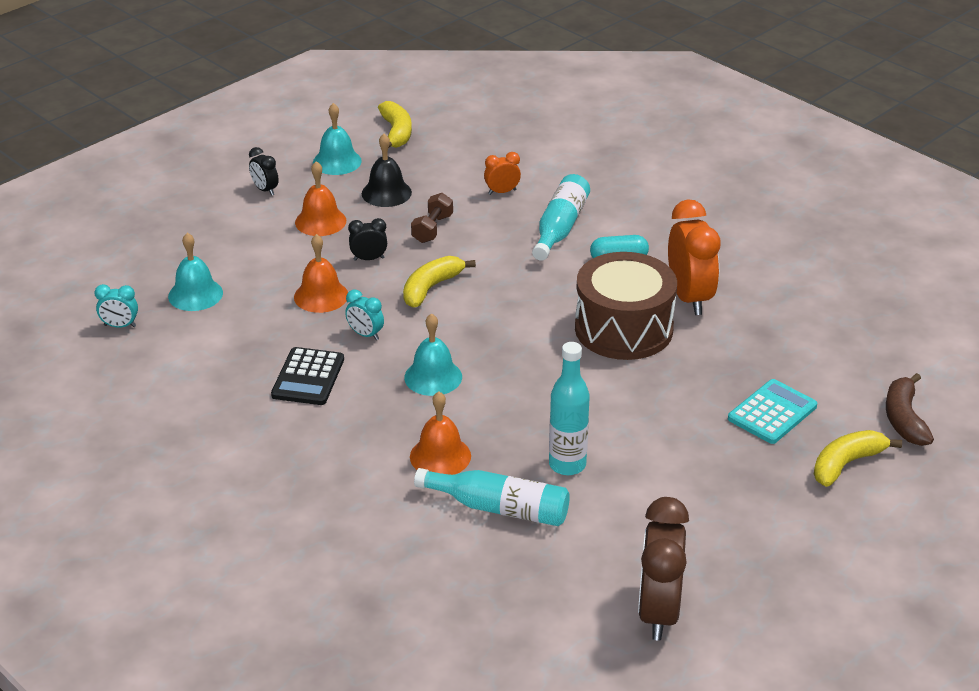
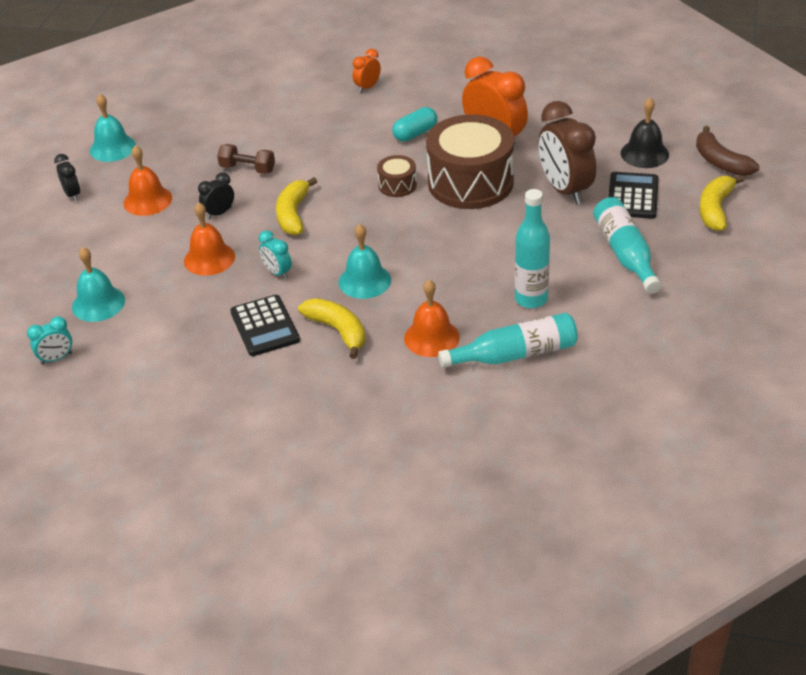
camera: 30 degrees left, 5 degrees up
black clock [249,147,279,196] -> black clock turned 135 degrees counterclockwise [54,154,80,201]
turquoise clock [345,290,384,340] -> turquoise clock turned 45 degrees clockwise [259,230,292,279]
black bell [362,134,412,207] -> black bell moved to [621,98,669,168]
yellow banana [378,101,412,148] -> yellow banana moved to [298,298,366,359]
brown dumbbell [411,193,453,243] -> brown dumbbell turned 60 degrees counterclockwise [217,144,275,174]
orange clock [484,152,521,195] -> orange clock moved to [353,49,381,93]
turquoise bottle [532,174,590,261] -> turquoise bottle moved to [593,197,662,294]
brown clock [638,497,689,640] -> brown clock moved to [538,101,596,205]
turquoise calculator [728,379,817,444] -> black calculator [608,172,658,219]
none -> brown drum [377,155,417,197]

